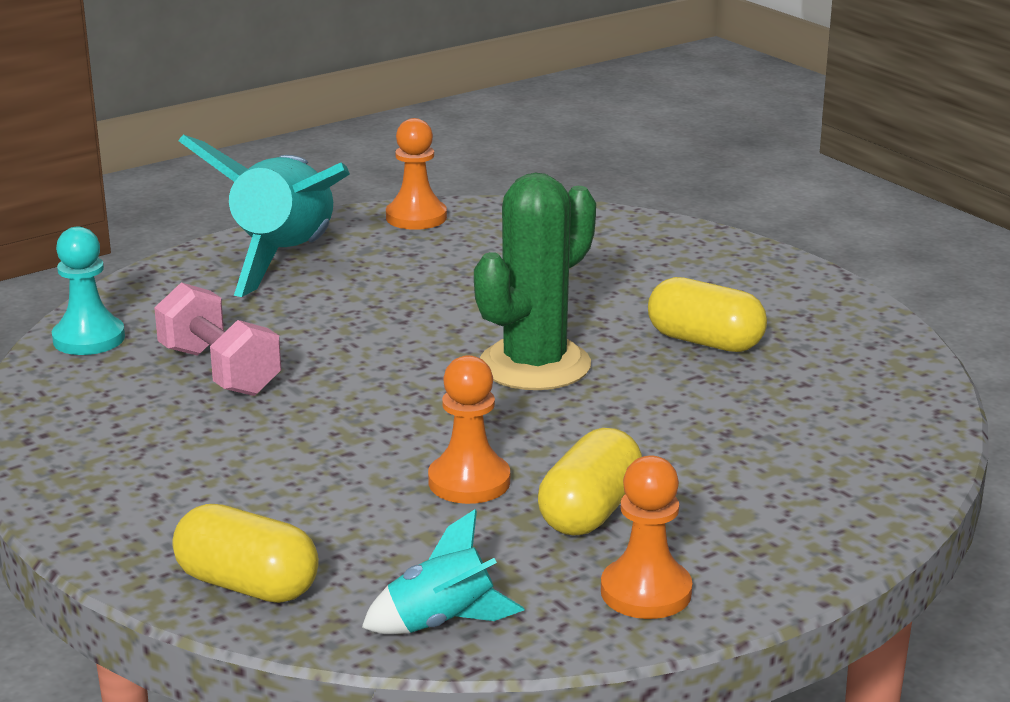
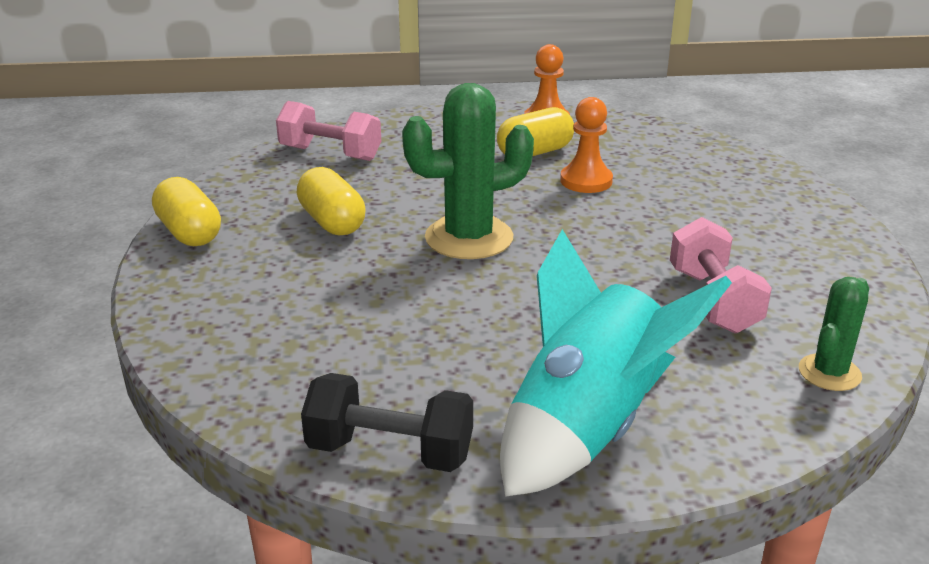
camera: 150 degrees left, 5 degrees up
turquoise pawn [52,227,125,355] -> green cactus [799,277,869,391]
yellow capsule [173,504,319,603] -> yellow capsule moved to [152,177,221,246]
turquoise rocket [362,509,525,634] -> none
orange pawn [386,118,447,230] -> black dumbbell [301,373,473,472]
none -> pink dumbbell [276,101,381,161]

